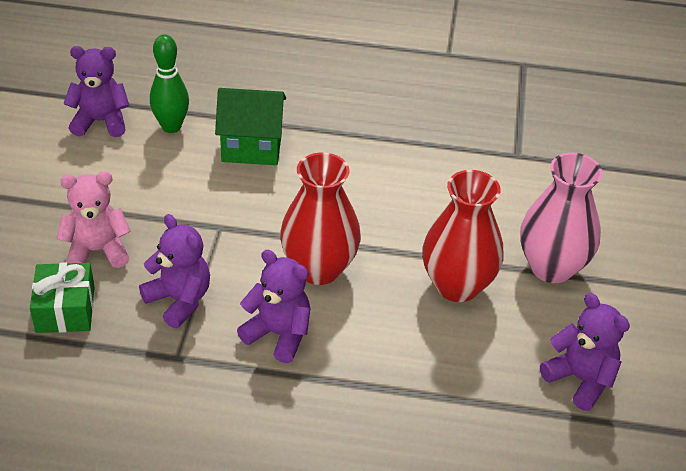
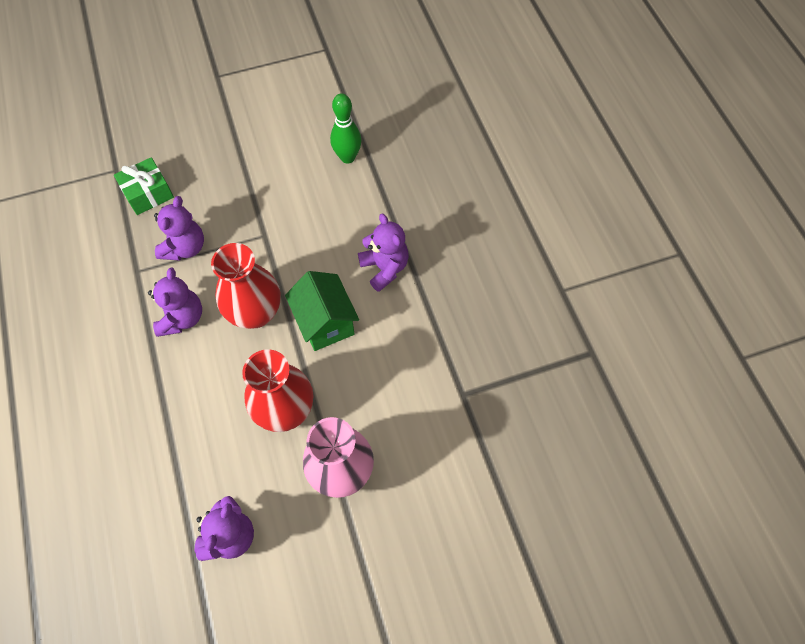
camera: 65 degrees right, 20 degrees up
pink teddy bear [57,171,131,268] -> none
purple teddy bear [63,46,130,137] -> purple teddy bear moved to [358,213,409,292]
green house [215,88,286,165] -> green house moved to [285,271,359,351]

